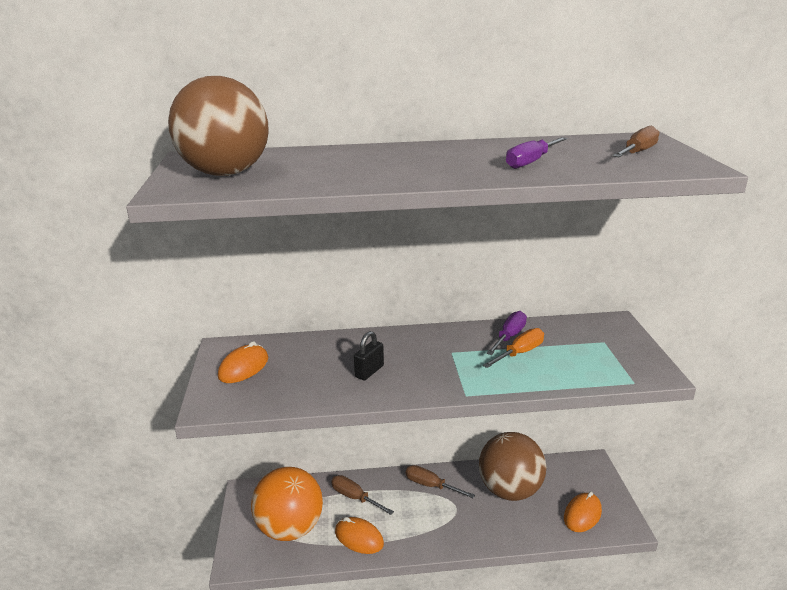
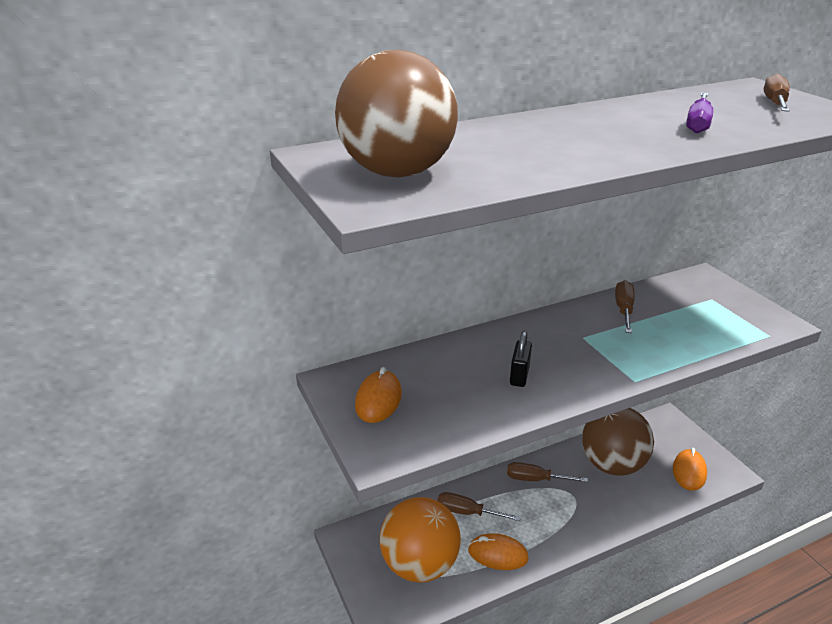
camera: 20 degrees left, 5 degrees up
orange screwdriver [483,328,544,368] -> none
purple screwdriver [486,311,527,355] -> brown screwdriver [615,280,635,333]

